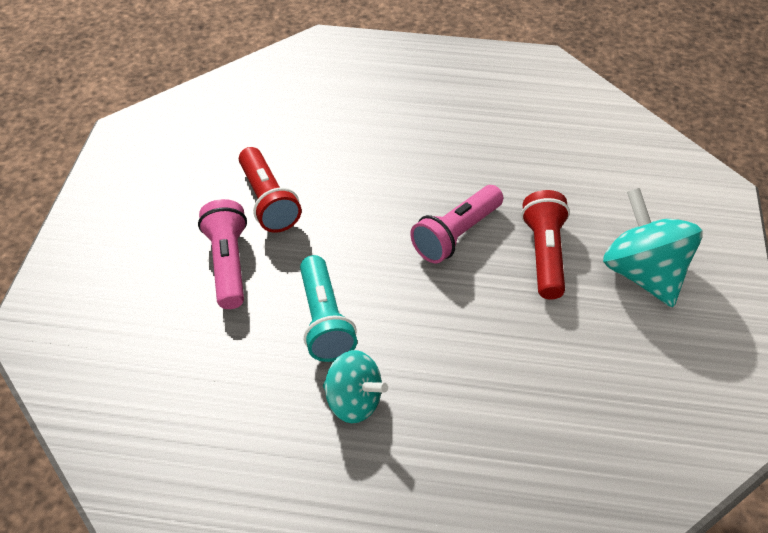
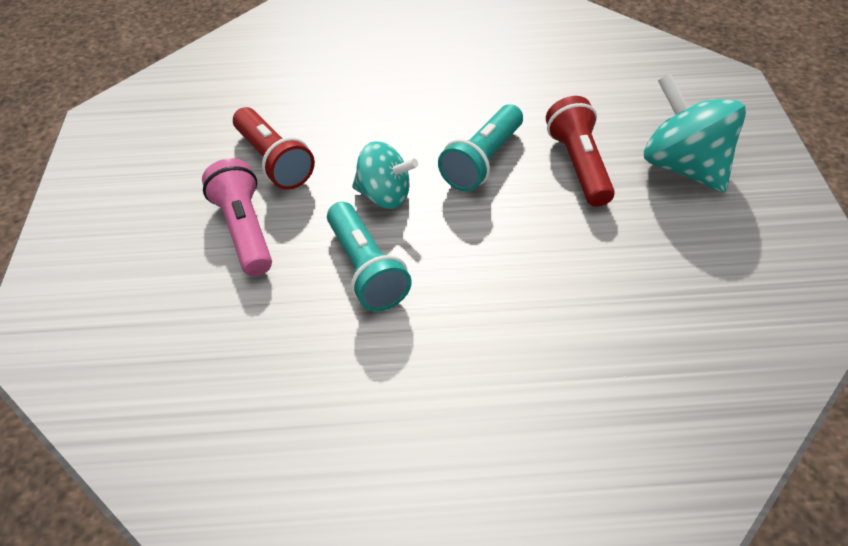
camera: 10 degrees left, 0 degrees up
turquoise spinning top [323,350,388,423] -> turquoise spinning top moved to [352,141,418,209]
pink flashlight [410,185,503,263] -> turquoise flashlight [438,104,523,192]

